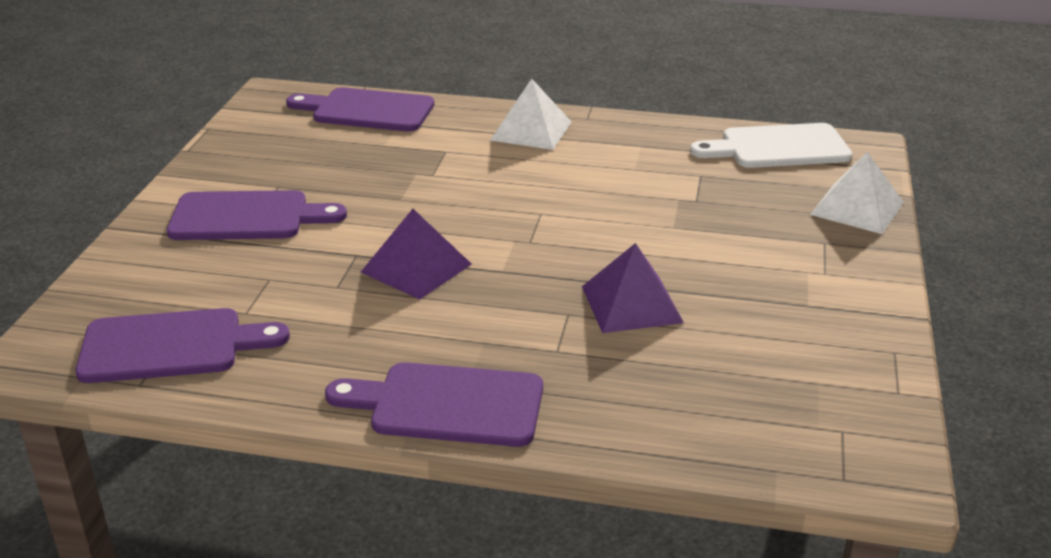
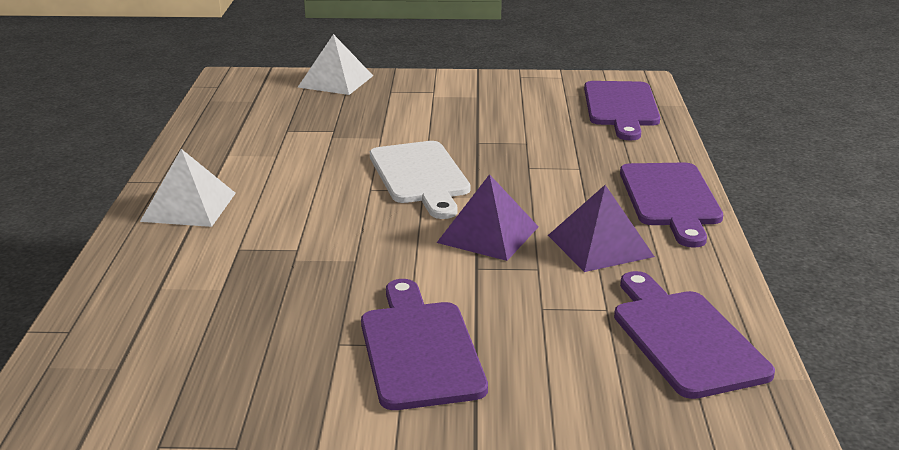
camera: 100 degrees left, 5 degrees down
purple cutting board [286,87,434,132] -> purple cutting board moved to [584,81,660,141]
purple pyramid [582,243,684,333] -> purple pyramid moved to [548,185,655,272]
white cutting board [690,123,853,168] -> white cutting board moved to [370,141,470,219]

